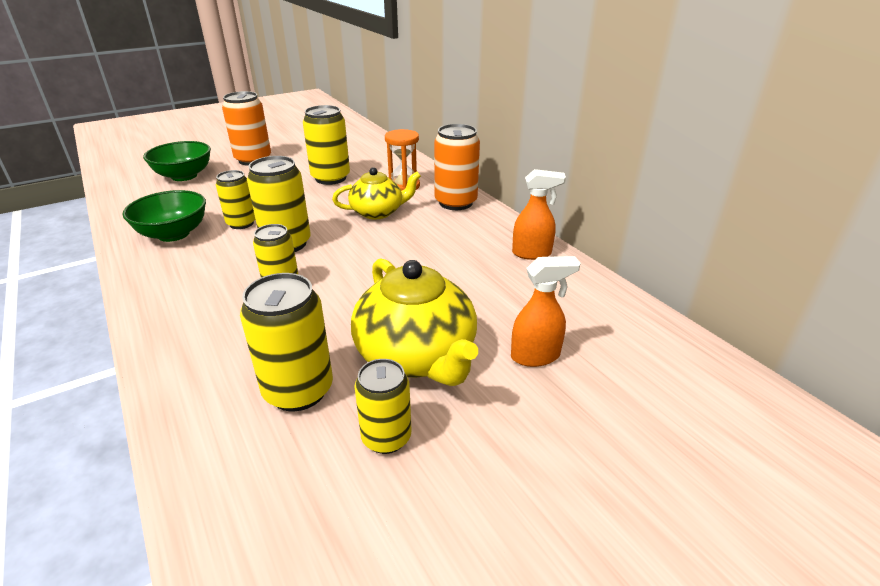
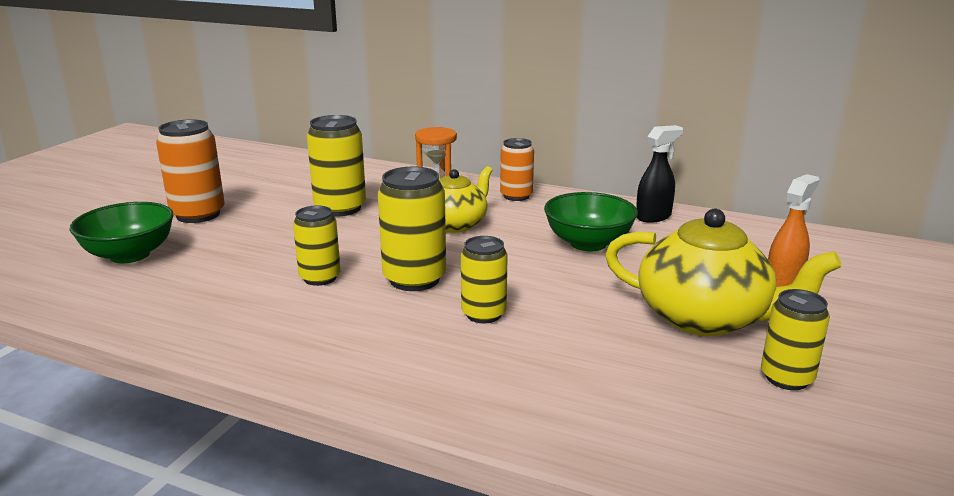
camera: 35 degrees left, 10 degrees down
green bowl [122,190,206,242] -> green bowl moved to [544,192,638,251]
yellow can [240,273,333,411] -> none
orange can [434,124,480,210] -> orange can [500,138,534,201], size x0.65
orange spray bottle [512,169,566,260] -> black spray bottle [636,125,683,223]

